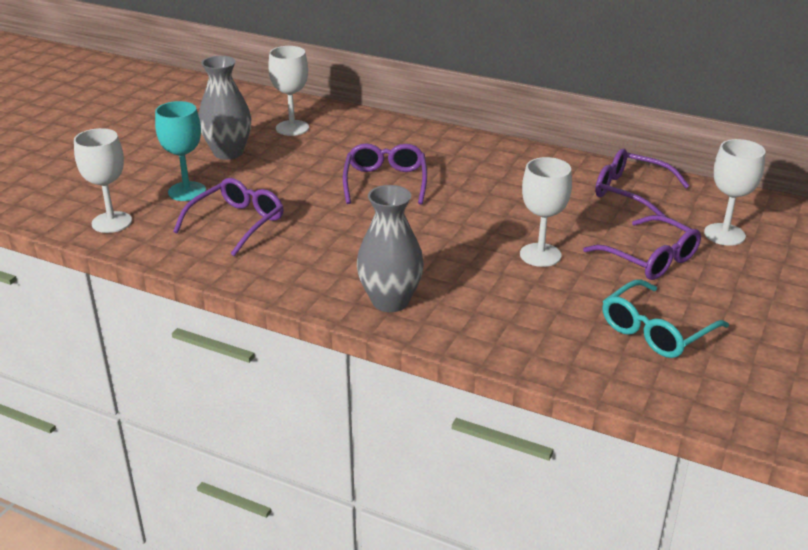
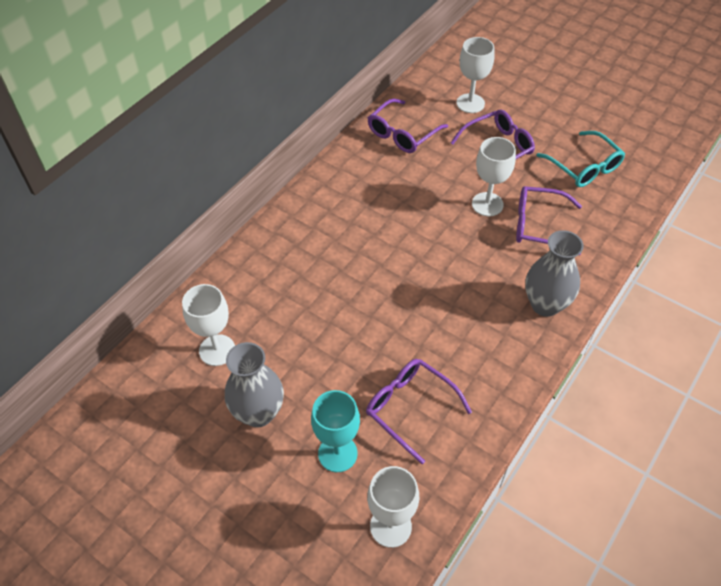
camera: 80 degrees left, 20 degrees up
purple glasses [343,143,427,205] -> purple glasses moved to [516,186,582,255]

